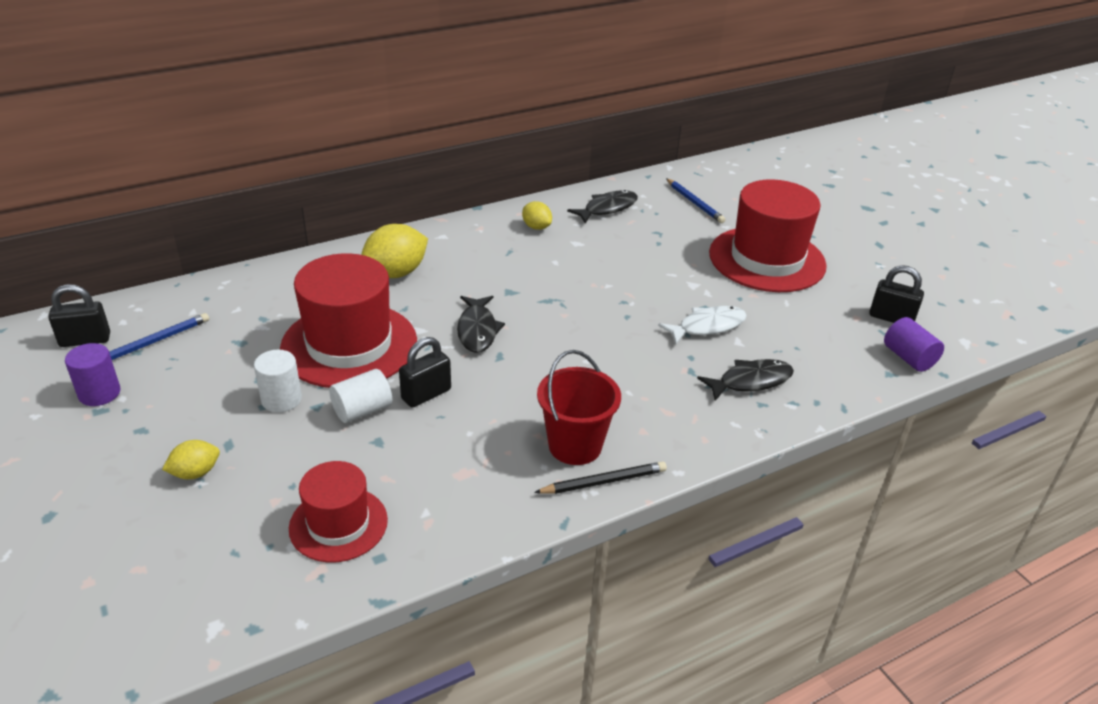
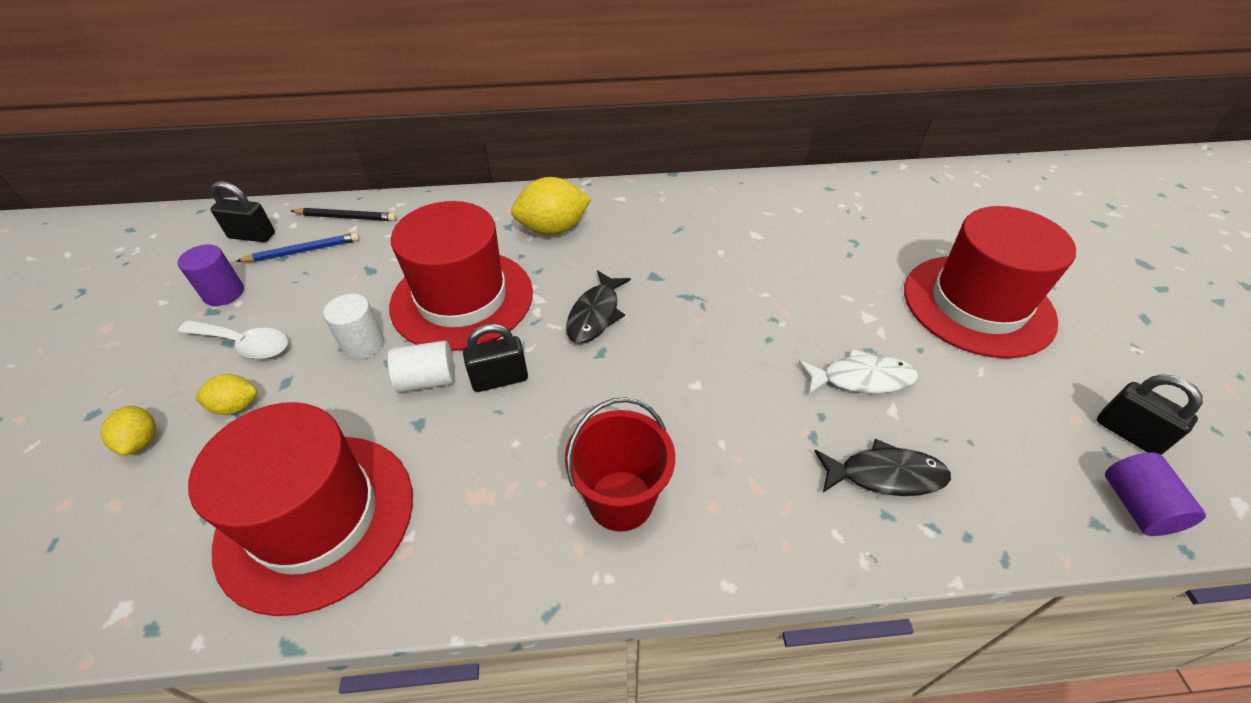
camera: 25 degrees right, 10 degrees up
red hat [289,461,388,563] -> red hat [188,402,413,616], size x1.72
yellow lemon [522,201,552,230] -> yellow lemon moved to [101,406,156,456]
black pencil [534,462,667,494] -> black pencil moved to [291,208,397,221]
black fish [567,190,638,224] -> none
blue pencil [666,178,726,223] -> none
none -> white spoon [178,320,288,359]

